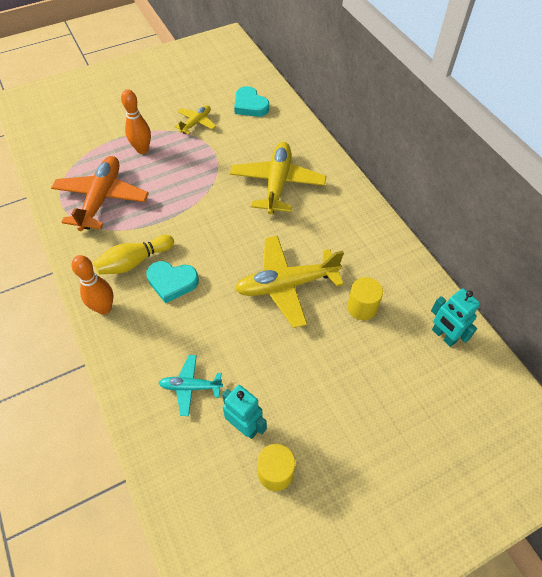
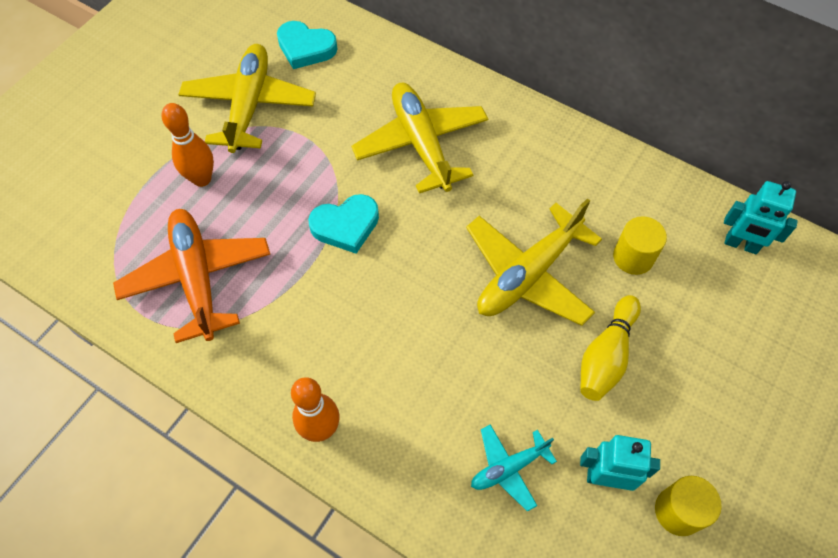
camera: 30 degrees left, 5 degrees up
yellow bowling pin [93,235,174,274] -> yellow bowling pin moved to [580,295,641,401]
turquoise heart [146,261,199,303] -> turquoise heart moved to [308,194,379,254]
yellow plane [174,105,216,134] -> yellow plane [178,44,316,153], size x1.90

